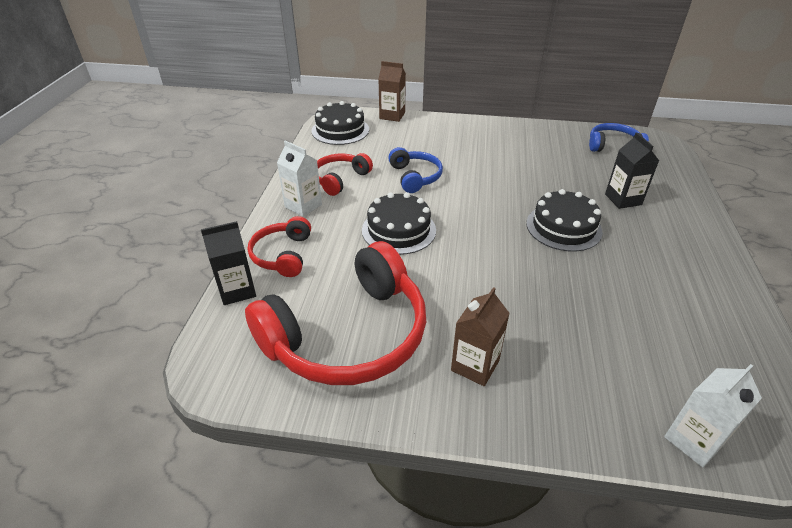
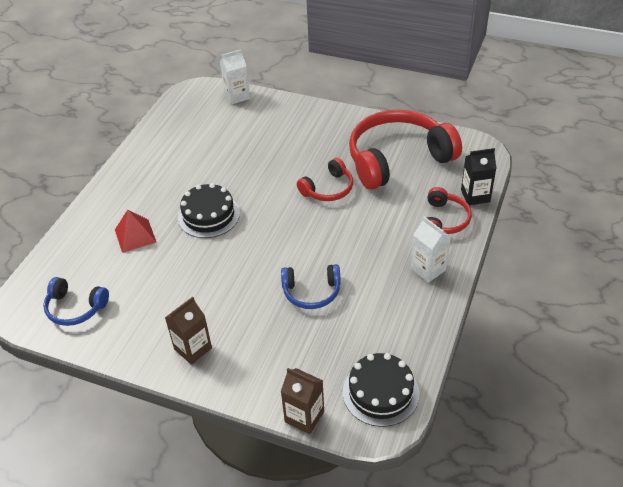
camera: 165 degrees left, 5 degrees up
red headphones [317,153,373,196] -> red headphones moved to [297,158,353,201]
black cake [362,192,436,255] -> none
blue headphones [388,147,443,193] -> blue headphones turned 90 degrees counterclockwise [281,264,341,309]
brown carton [451,287,510,386] -> brown carton moved to [165,297,212,365]
black carton [605,133,659,209] -> red pyramid [115,210,156,253]

